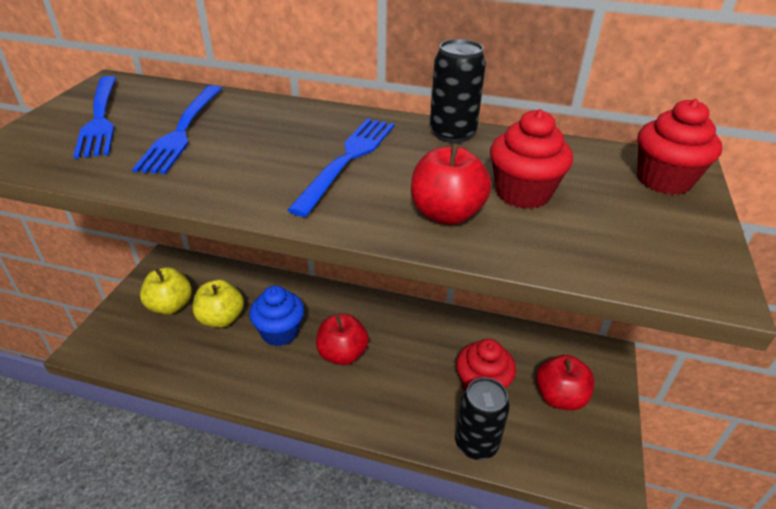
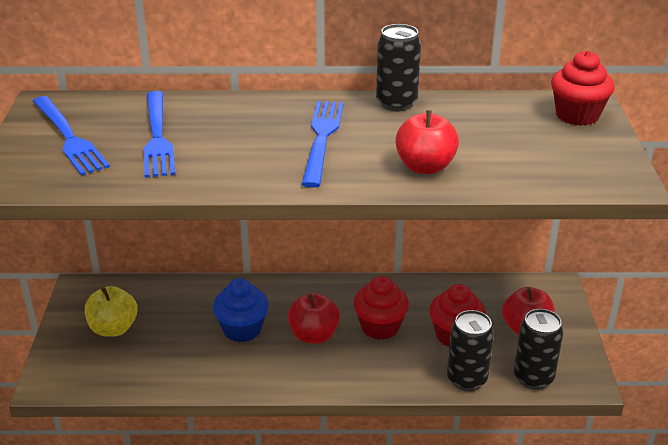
camera: 15 degrees left, 5 degrees down
yellow apple [193,280,244,328] -> none
red cupcake [490,109,573,209] -> red cupcake moved to [353,276,409,340]
none -> black can [514,309,563,390]

